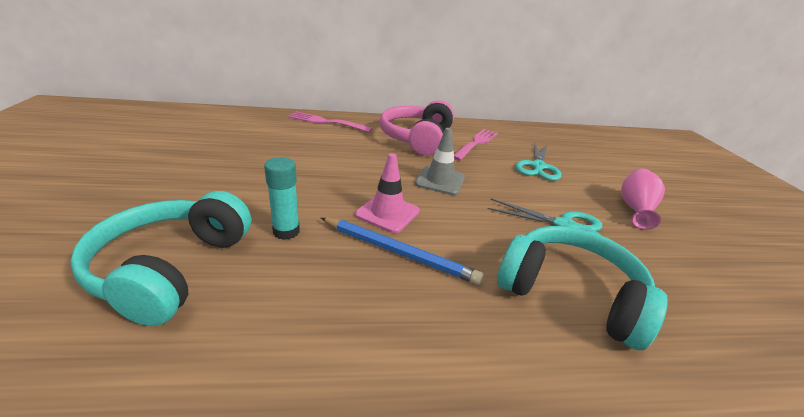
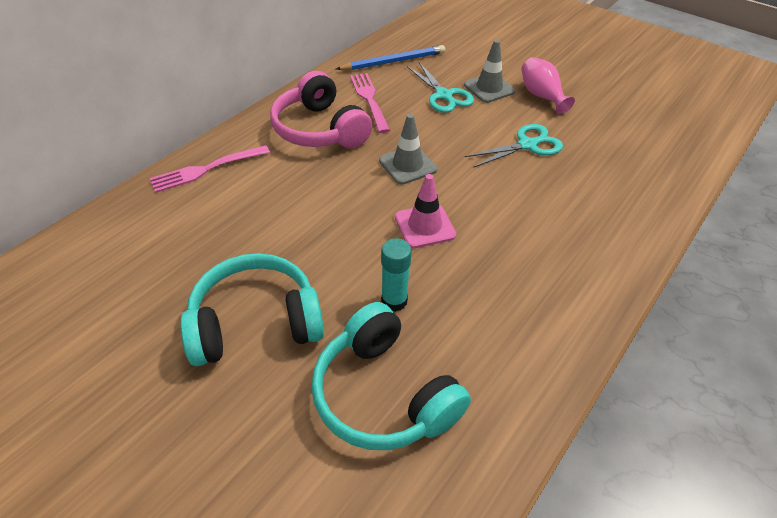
camera: 45 degrees left, 15 degrees up
blue pencil [321,218,484,285] -> blue pencil moved to [336,45,445,71]
turquoise headphones [497,226,667,350] -> turquoise headphones moved to [180,253,324,366]
none -> grey traffic cone [464,40,515,103]

